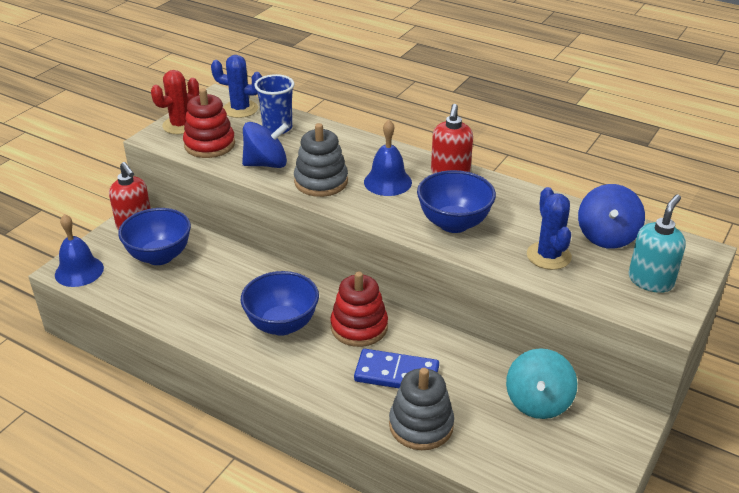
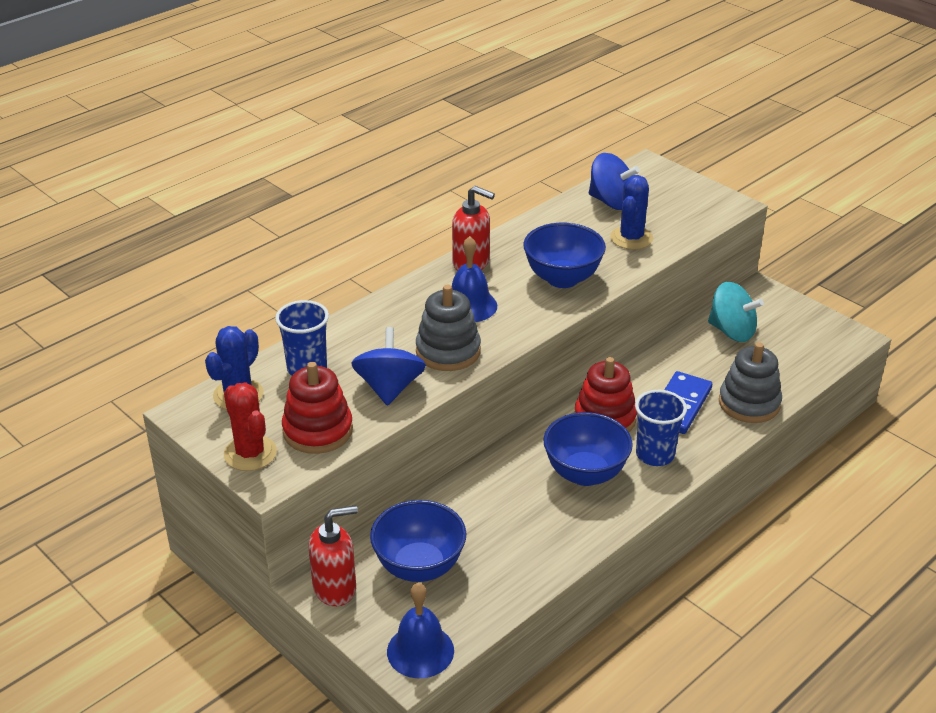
camera: 75 degrees left, 0 degrees up
blue cactus [527,187,572,270] -> blue cactus turned 75 degrees counterclockwise [610,175,653,250]
turquoise soap dispenser [629,195,686,293] -> none
none -> blue cup [635,390,687,466]

